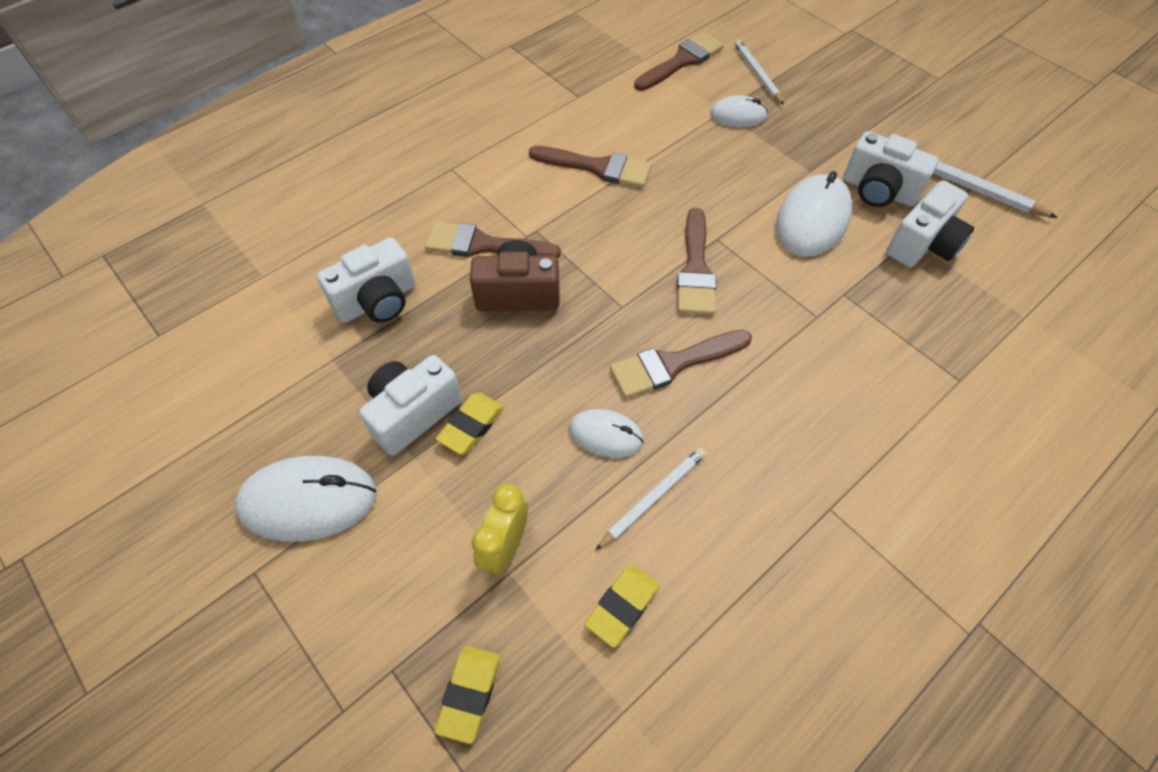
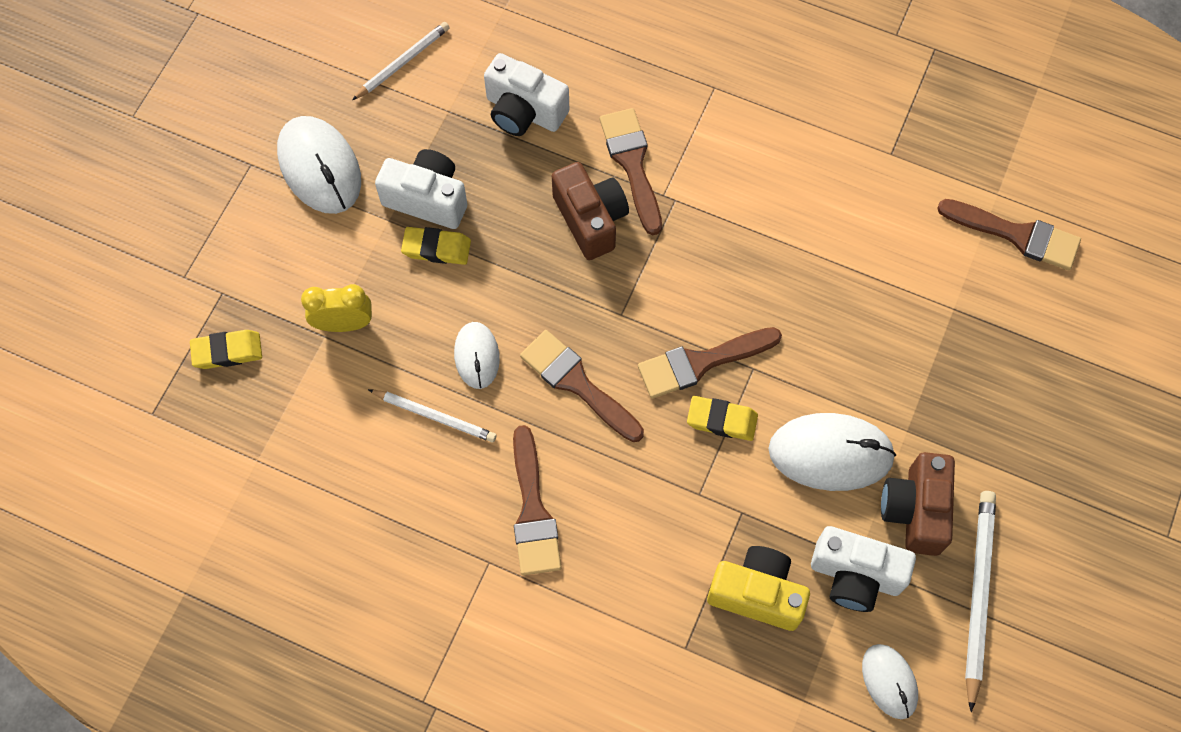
camera: 65 degrees right, 10 degrees up
brown brush [529,146,652,188] -> brown brush moved to [513,425,562,575]
yellow eraser [585,564,660,648] -> yellow eraser moved to [687,396,758,441]
white mouse [710,95,768,127] -> white mouse moved to [862,644,918,719]
white pencil [735,40,784,105] -> white pencil moved to [352,22,450,100]
white camera [843,131,939,207] -> brown camera [881,452,955,556]
none -> yellow camera [707,546,810,631]

